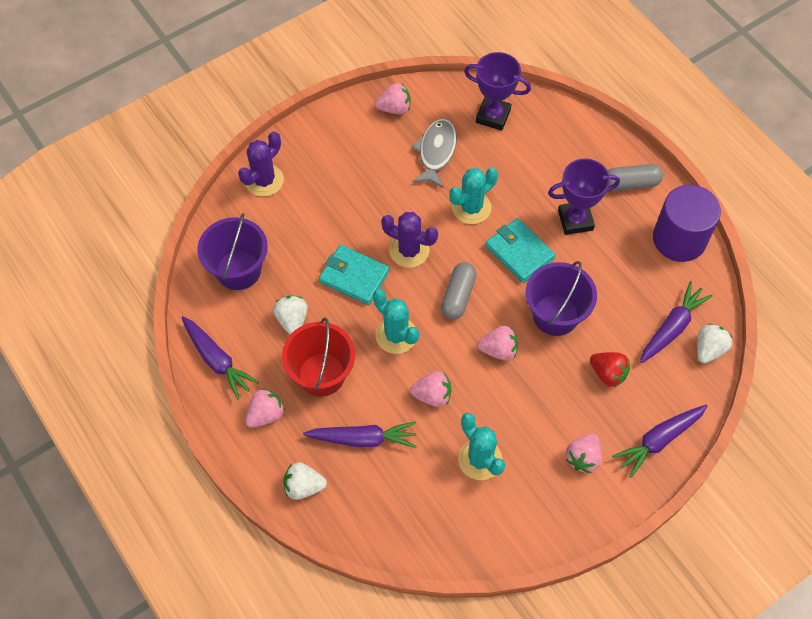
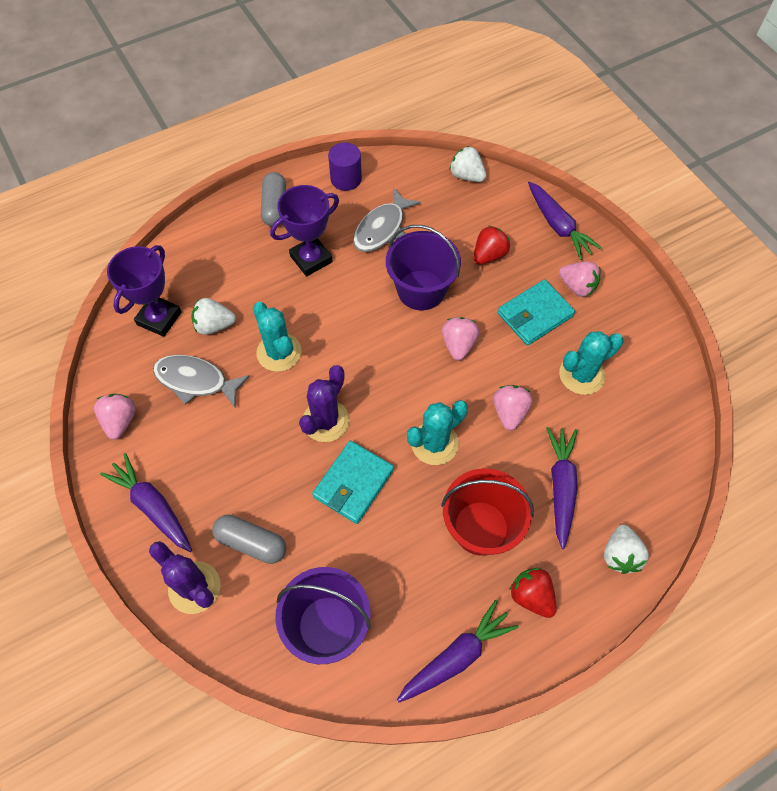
camera: 85 degrees left, 0 degrees up
pink strawberry [245,388,285,428] -> red strawberry [509,568,557,618]
white strawberry [273,296,308,335] -> white strawberry moved to [191,298,236,335]
grey capsule [441,262,477,319] -> grey capsule moved to [212,515,286,564]
turquoise wallet [485,218,555,283] -> turquoise wallet moved to [497,279,575,346]
purple trophy [548,158,620,235] -> purple trophy turned 60 degrees clockwise [270,185,339,277]
purple carrot [640,281,713,363] -> purple carrot moved to [100,453,192,552]
purple cylinder [653,185,721,262] -> purple cylinder [328,142,362,191], size x0.59
none -> grey fish [353,188,421,252]

